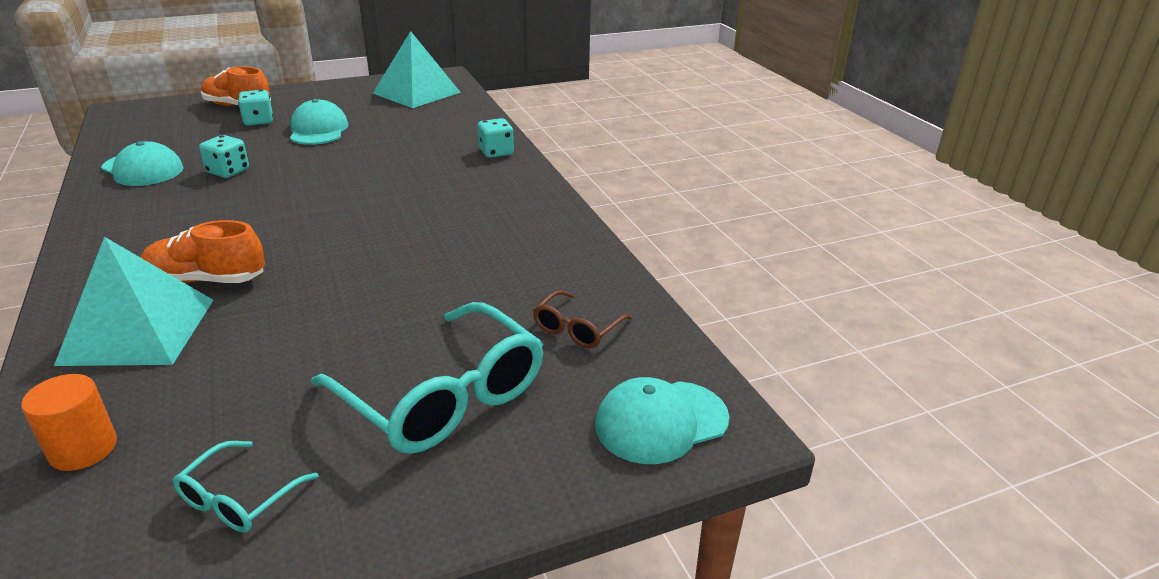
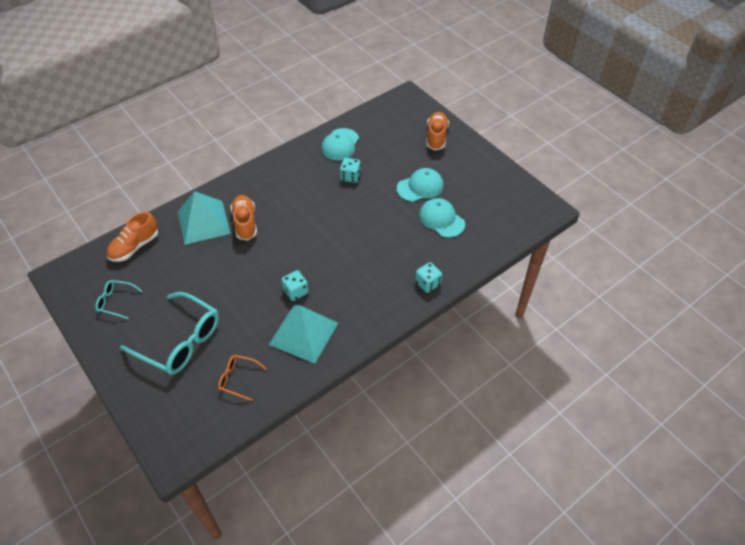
camera: 75 degrees right, 20 degrees up
orange cylinder [21,374,117,471] -> orange shoe [107,212,158,262]
turquoise dice [238,90,273,126] -> turquoise dice moved to [281,270,308,301]
turquoise glasses [311,302,543,454] -> turquoise glasses turned 90 degrees counterclockwise [120,292,219,375]
turquoise pyramid [373,31,461,108] -> turquoise pyramid moved to [269,305,338,364]
brown glasses [533,290,632,348] -> orange glasses [218,355,266,401]
turquoise cap [595,377,729,464] -> turquoise cap moved to [419,198,465,238]

